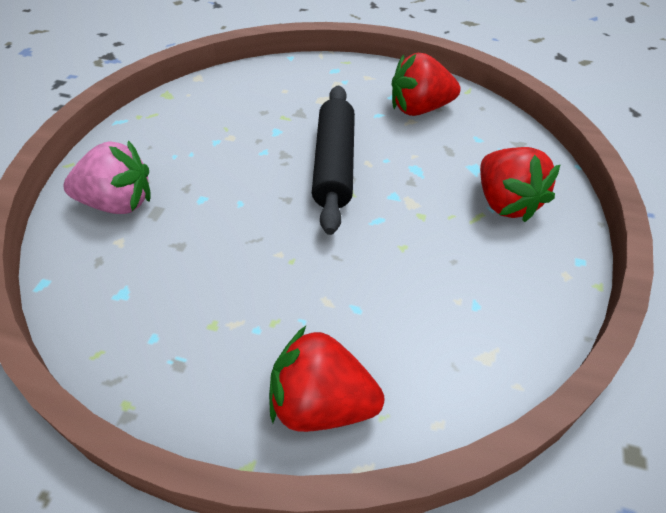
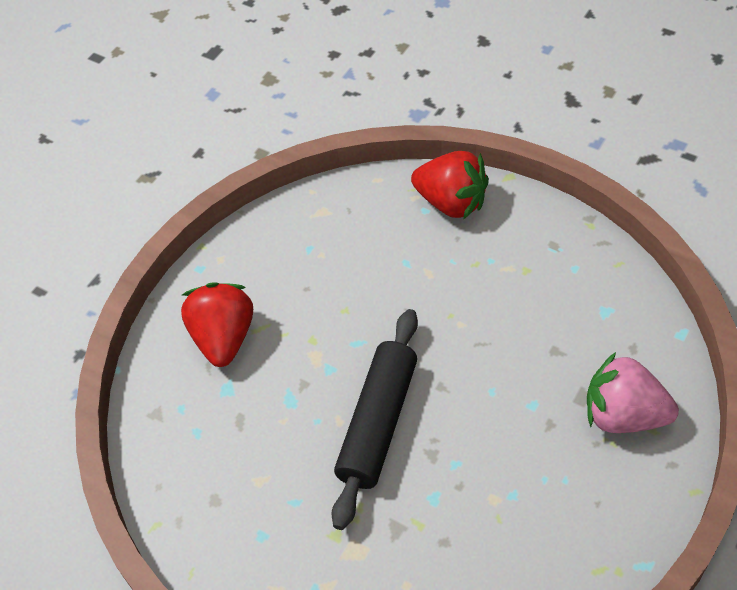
camera: 160 degrees left, 5 degrees up
red strawberry [391,53,461,116] -> none

